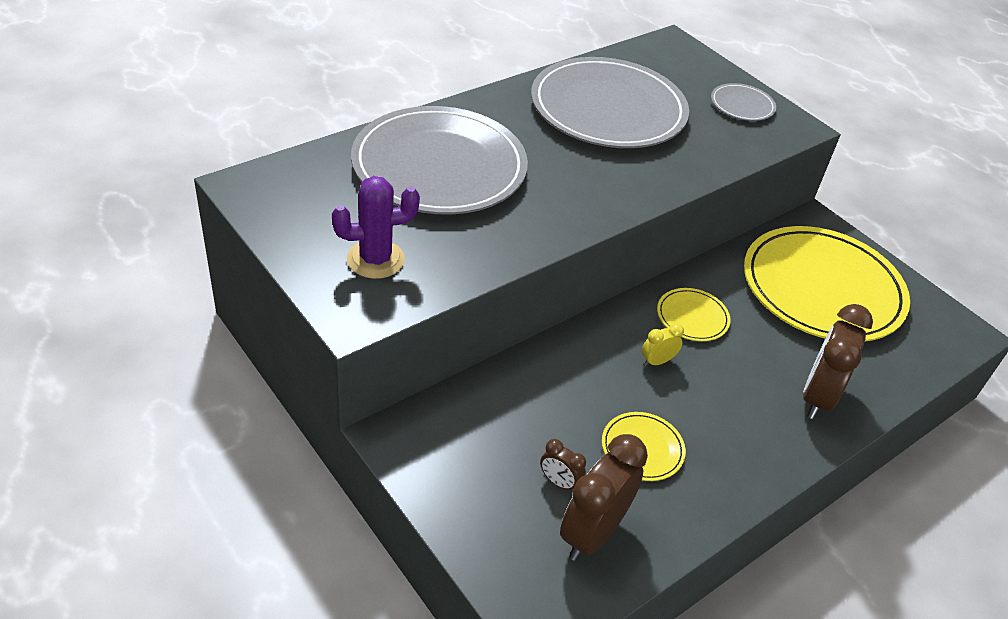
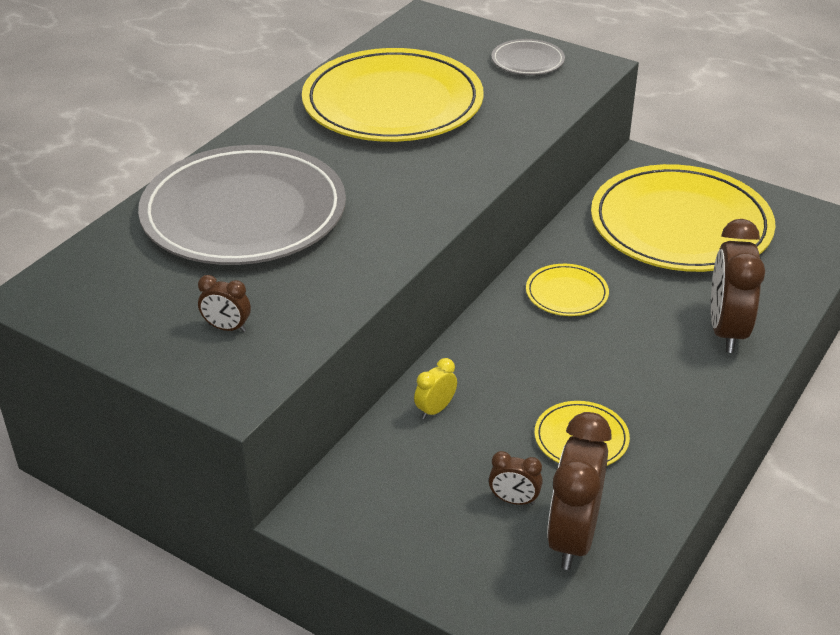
camera: 15 degrees left, 5 degrees down
purple cactus [332,176,420,279] -> brown clock [198,275,251,332]
grey plate [531,57,689,148] -> yellow plate [302,48,484,142]
yellow clock [642,323,684,366] -> yellow clock moved to [414,358,457,419]

